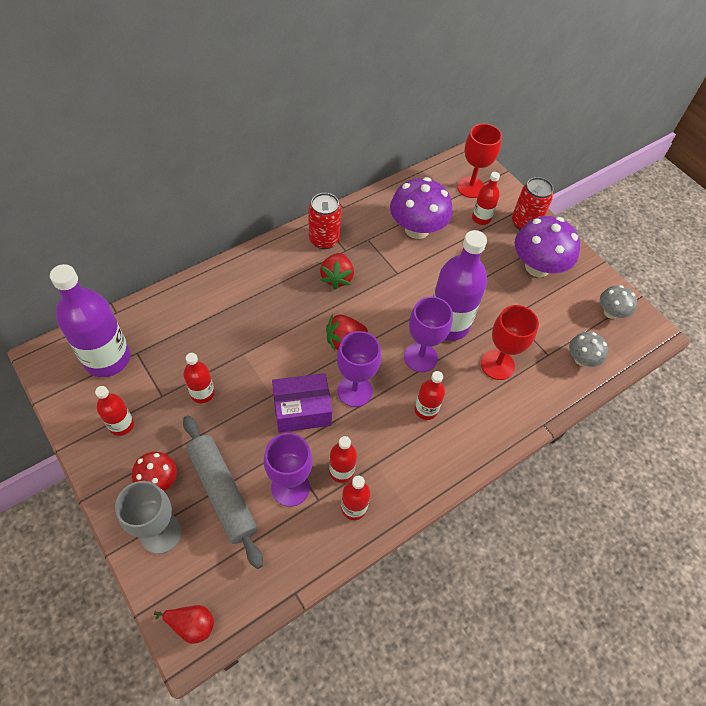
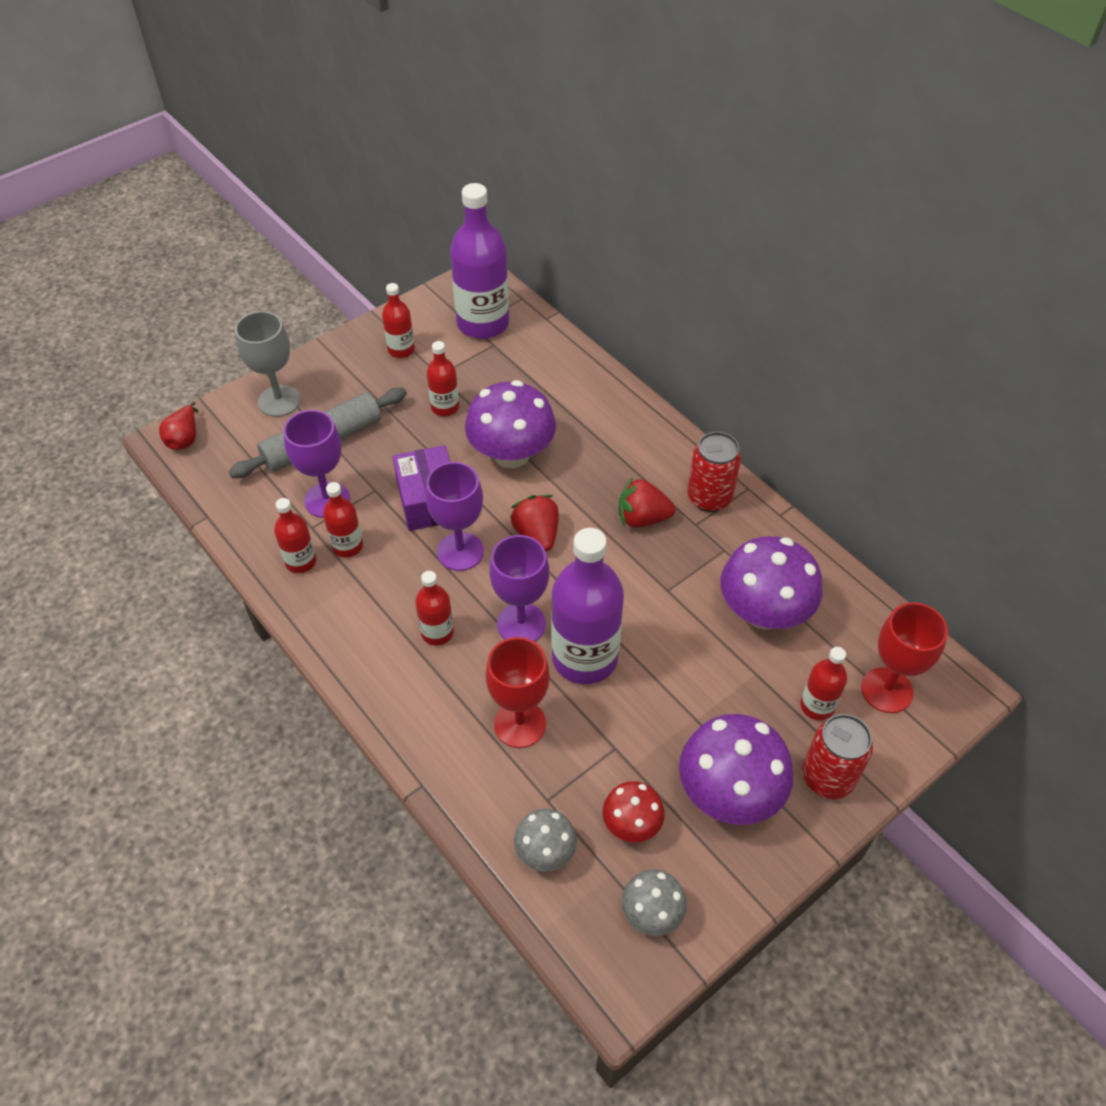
camera: 90 degrees right, 5 degrees down
red mushroom [132,452,177,491] -> red mushroom moved to [603,781,665,843]
none -> purple mushroom [465,380,556,468]

